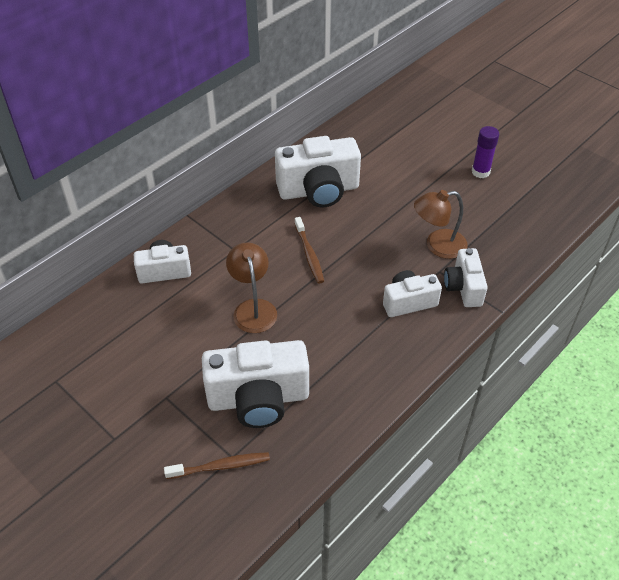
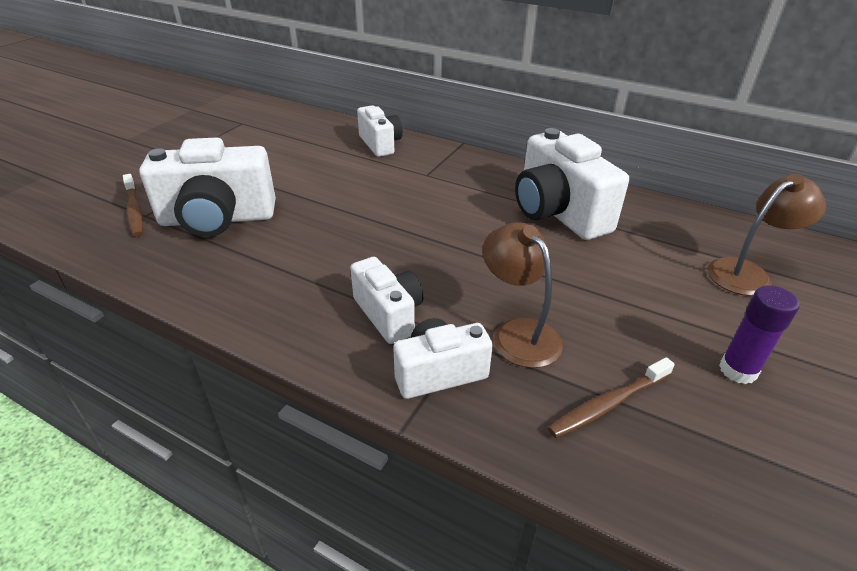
camera: 75 degrees right, 10 degrees down
white camera [202,340,309,428] -> white camera turned 75 degrees counterclockwise [140,137,276,237]
brown lamp [226,242,277,333] -> brown lamp moved to [707,174,827,296]
brown toothbrush [295,217,324,283] -> brown toothbrush moved to [548,357,675,438]

